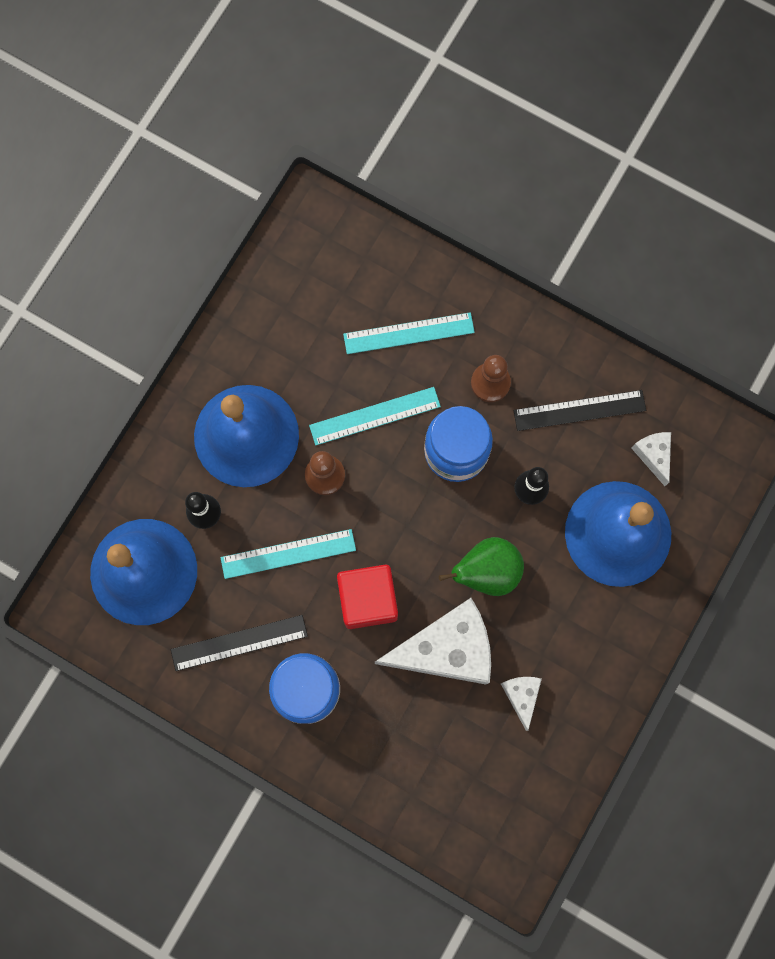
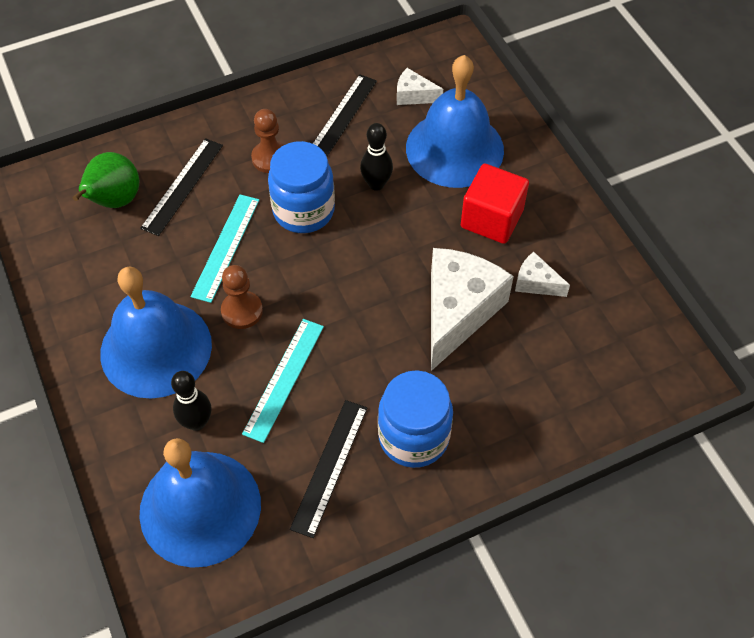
camera: 55 degrees left, 20 degrees down
red cube [337,564,398,629] -> red cube moved to [461,164,529,244]
turquoise ruler [343,312,475,354] -> black ruler [140,138,223,236]
green pear [439,537,524,596] -> green pear moved to [73,152,139,208]

